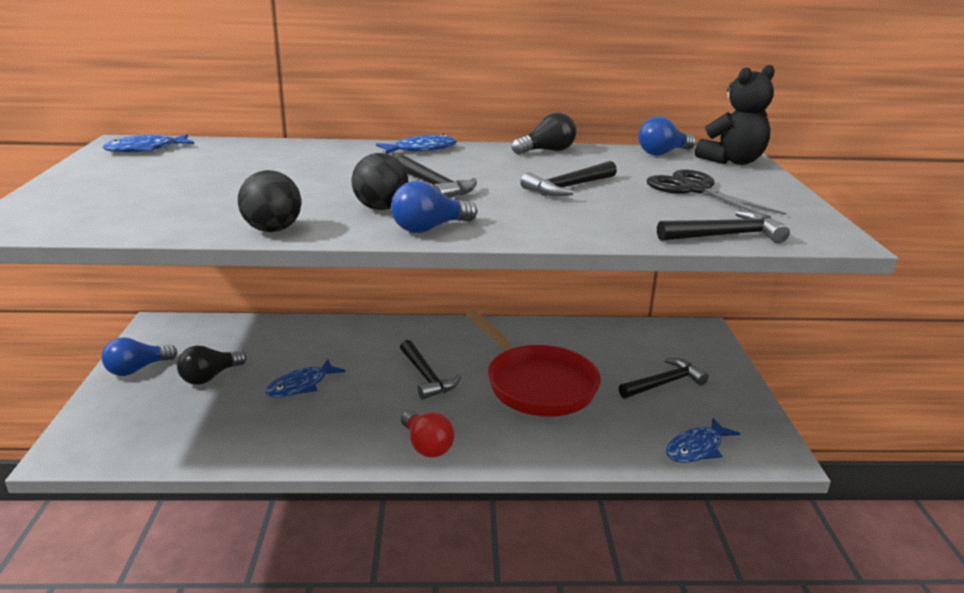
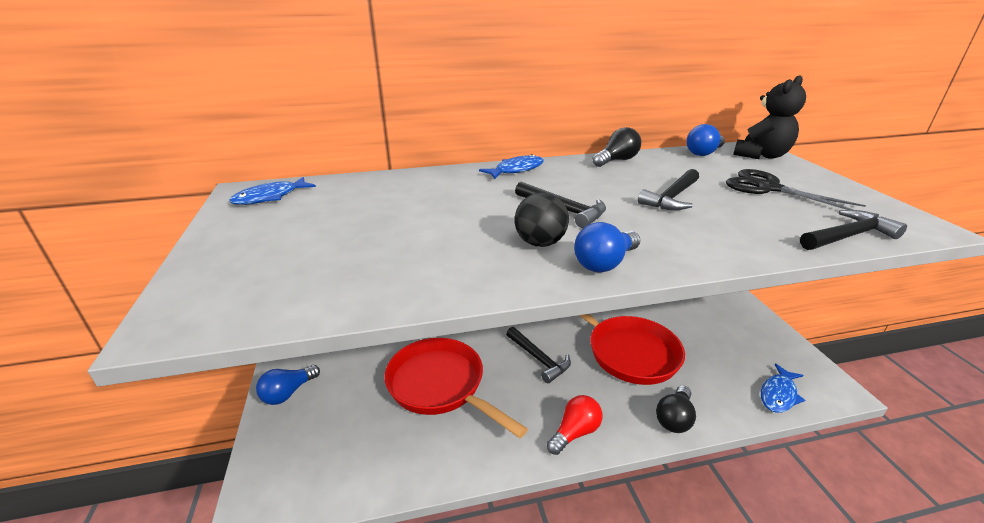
camera: 10 degrees left, 5 degrees up
black light bulb [177,345,247,385] -> black light bulb moved to [656,386,696,433]
black ball [238,170,301,232] -> none
blue fish [265,359,345,398] -> red pan [385,338,528,438]
red light bulb [401,410,455,457] -> red light bulb turned 90 degrees counterclockwise [547,395,603,455]
black hammer [618,358,709,398] -> none

